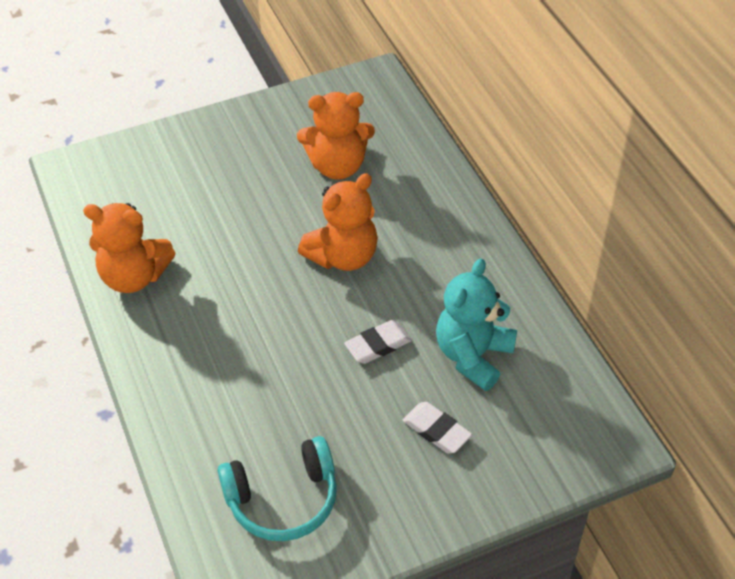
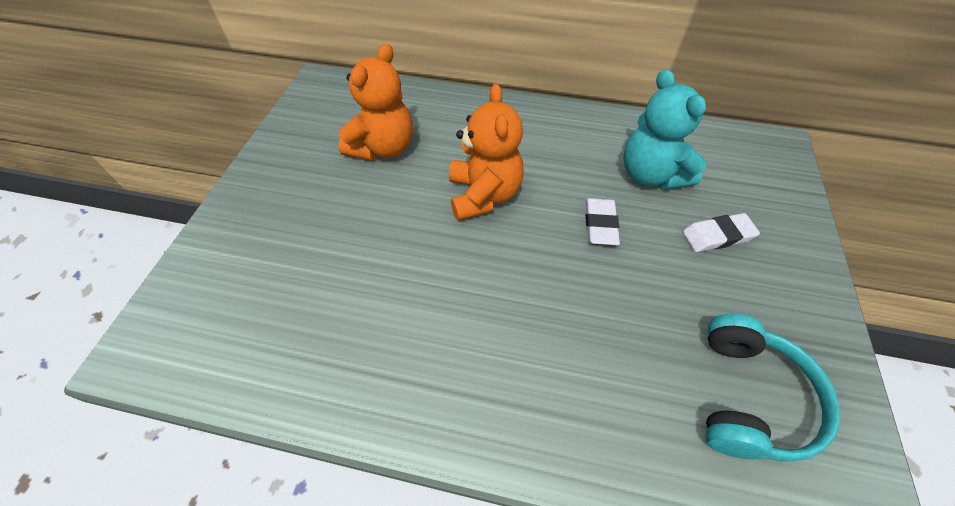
camera: 55 degrees left, 5 degrees up
orange teddy bear [83,203,176,293] -> none

